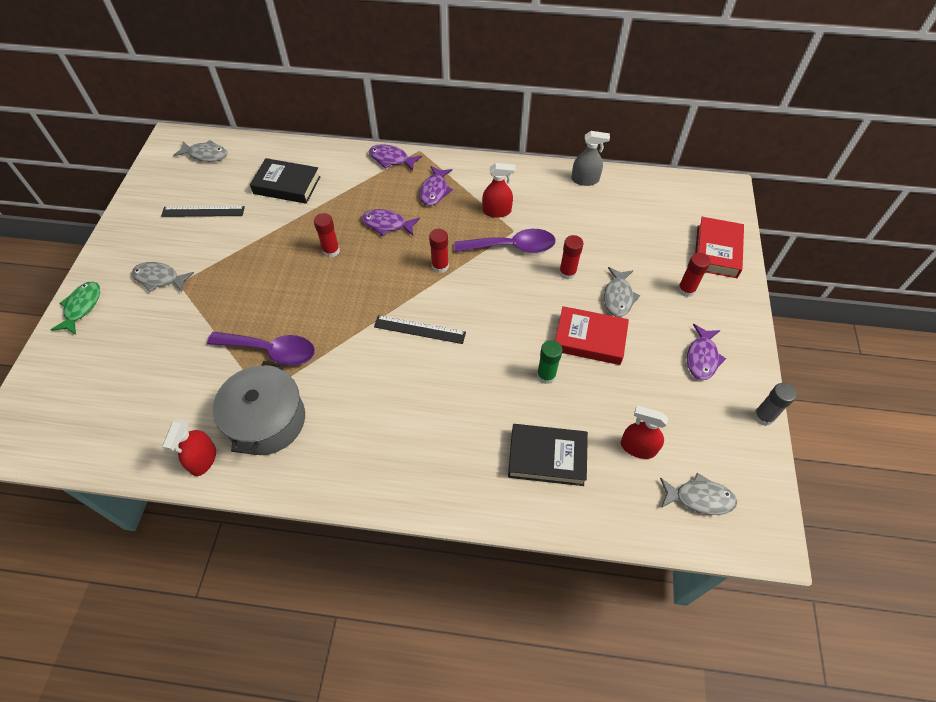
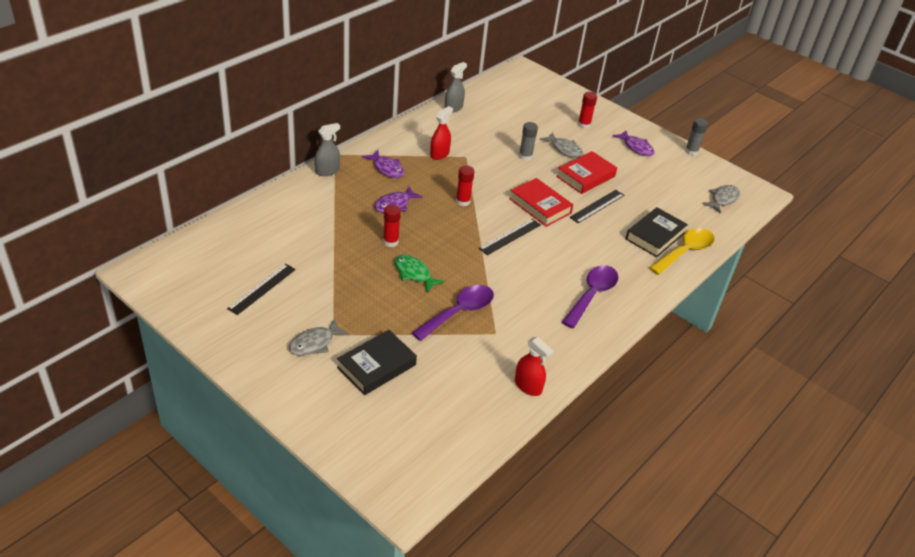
camera: 60 degrees left, 15 degrees down
green fish [51,282,100,334] -> green fish moved to [395,255,445,293]
grey fish [173,140,228,162] -> none
grey pot [213,361,305,455] -> none
black book [250,158,321,204] -> black book moved to [337,330,417,395]
purple fish [369,144,422,171] -> grey spray bottle [315,123,340,176]
purple spoon [455,229,556,253] -> purple spoon moved to [562,265,618,328]
green glue stick [537,340,562,384] -> black ruler [570,190,624,223]
red glue stick [559,235,583,280] -> grey glue stick [519,122,538,161]
red spray bottle [621,406,668,459] -> none
red book [695,217,744,278] -> red book moved to [510,178,573,227]
none -> yellow spoon [649,228,715,275]

